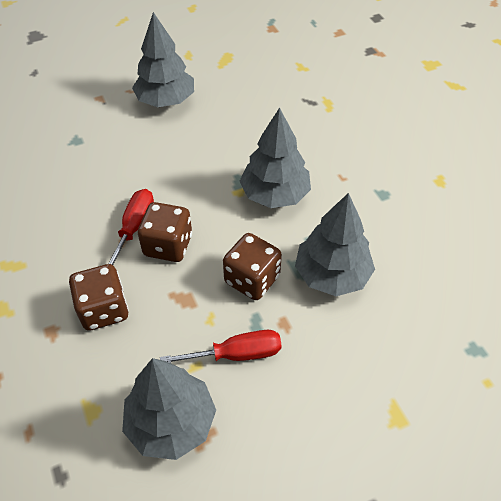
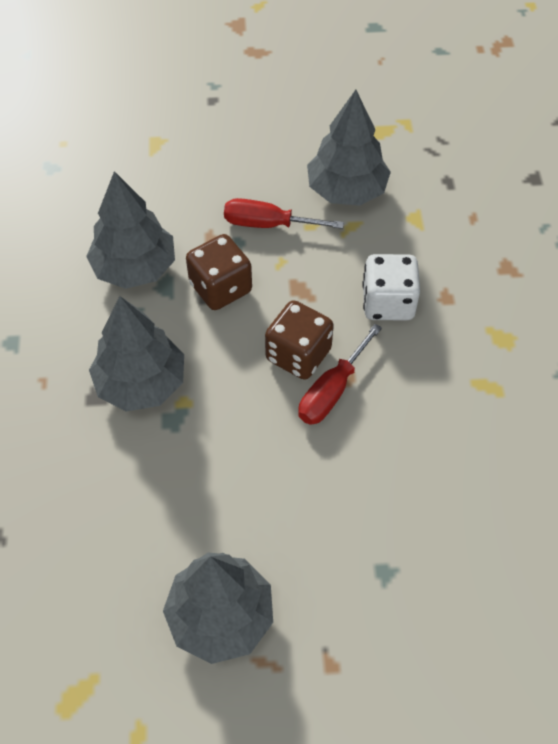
camera: 160 degrees left, 5 degrees up
brown dice [69,264,129,331] -> white dice [362,254,420,321]

